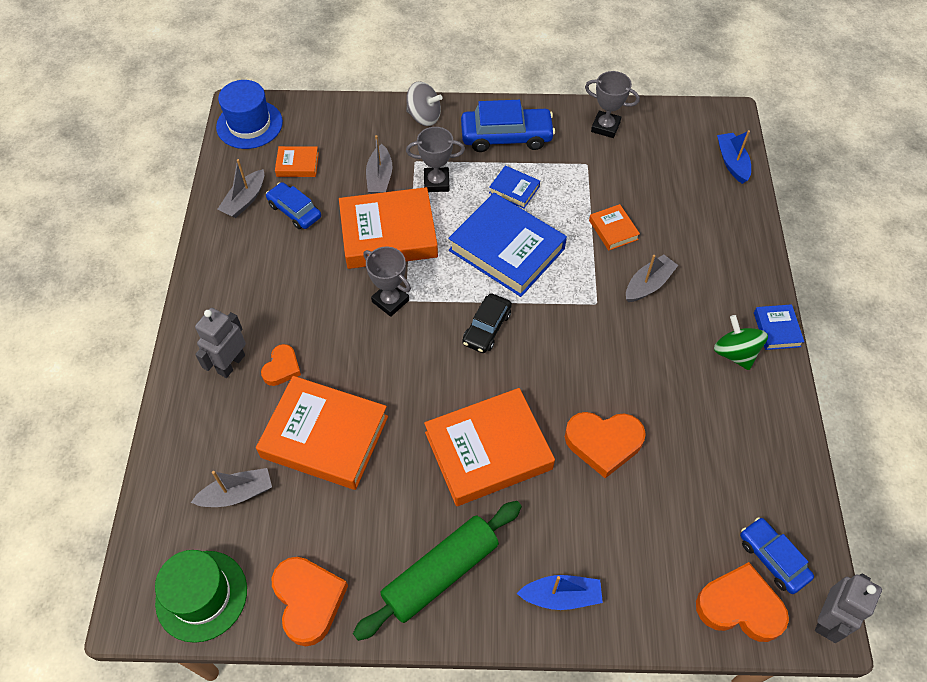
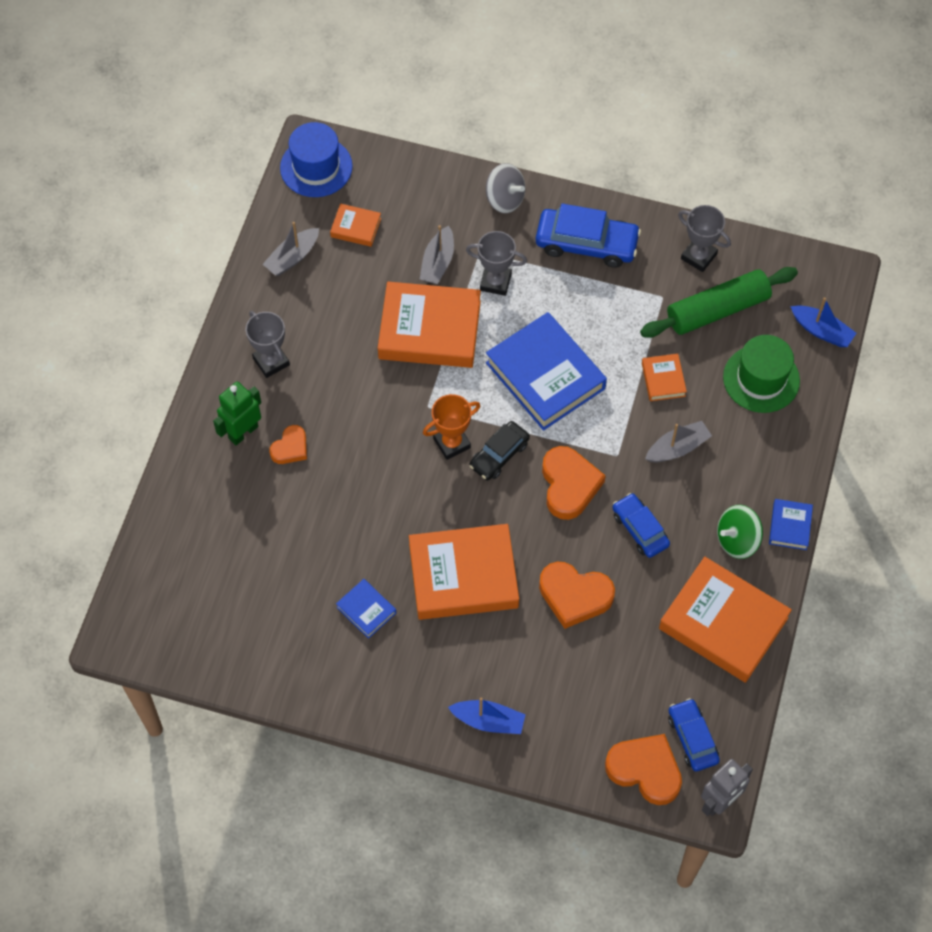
camera: 15 degrees right, 5 degrees up
green hat [155,550,247,643] -> green hat moved to [723,335,800,413]
grey boat [191,468,272,507] -> none
grey robot [195,308,246,378] -> green robot [213,381,261,445]
orange book [256,376,388,490] -> orange book moved to [659,557,792,683]
blue car [266,182,321,229] -> blue car moved to [612,493,670,558]
orange heart [272,557,348,646] -> orange heart moved to [542,446,606,520]
green rolling pin [353,501,522,641] -> green rolling pin moved to [640,267,798,338]
grey trophy [363,246,411,317] -> grey trophy moved to [246,311,290,378]
blue book [489,166,540,209] -> blue book moved to [336,579,396,639]
green spinning top [714,315,768,370] -> green spinning top turned 105 degrees counterclockwise [717,505,763,559]
blue boat [717,130,751,184] -> blue boat turned 120 degrees clockwise [790,297,856,347]
none -> orange trophy [423,394,480,460]

